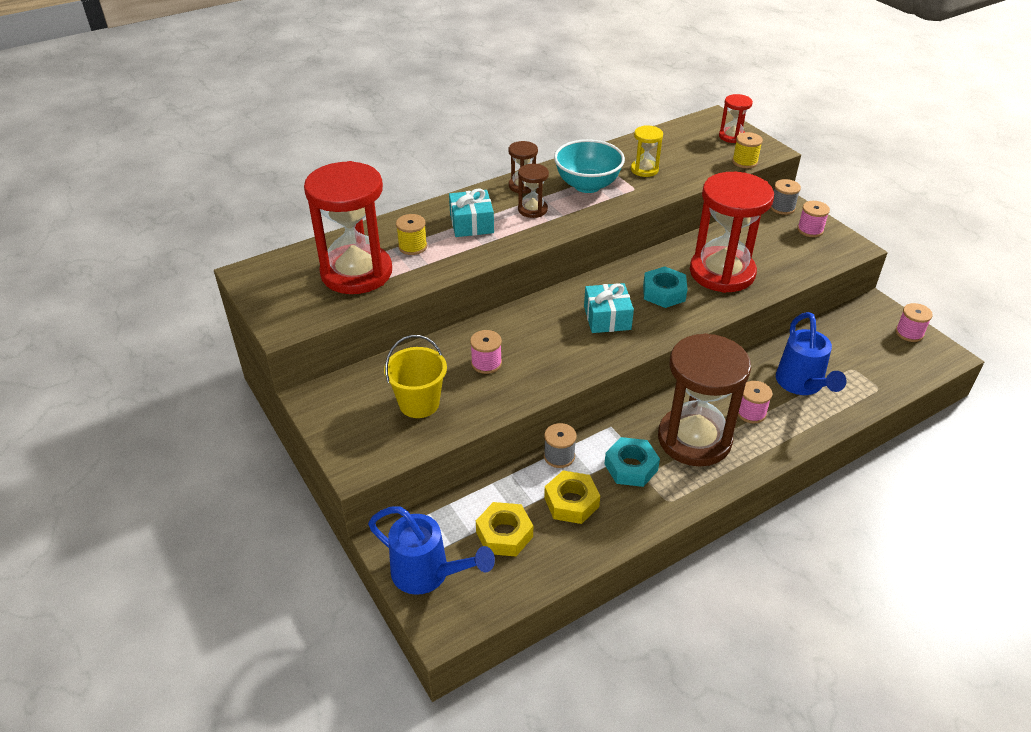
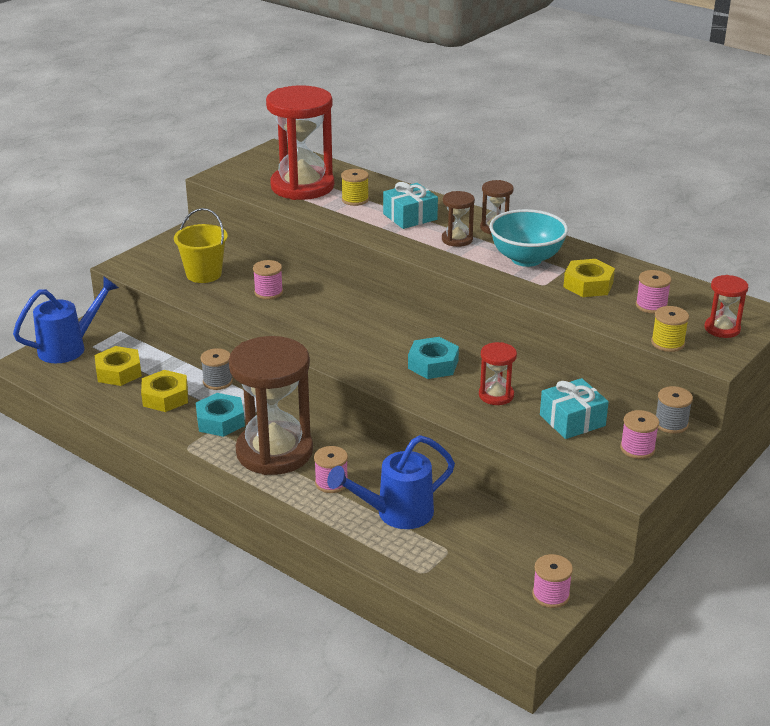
camera: 70 degrees right, 10 degrees down
blue watering can [368,506,495,595] -> blue watering can turned 135 degrees counterclockwise [13,277,119,363]
turquoise gift [584,283,634,333] -> turquoise gift moved to [540,378,609,439]
yellow hourglass [631,125,663,177] -> yellow nut [563,259,615,297]
red hourglass [690,172,774,293] -> red hourglass [479,342,517,405], size x0.46
none -> pink spool [636,270,672,314]

